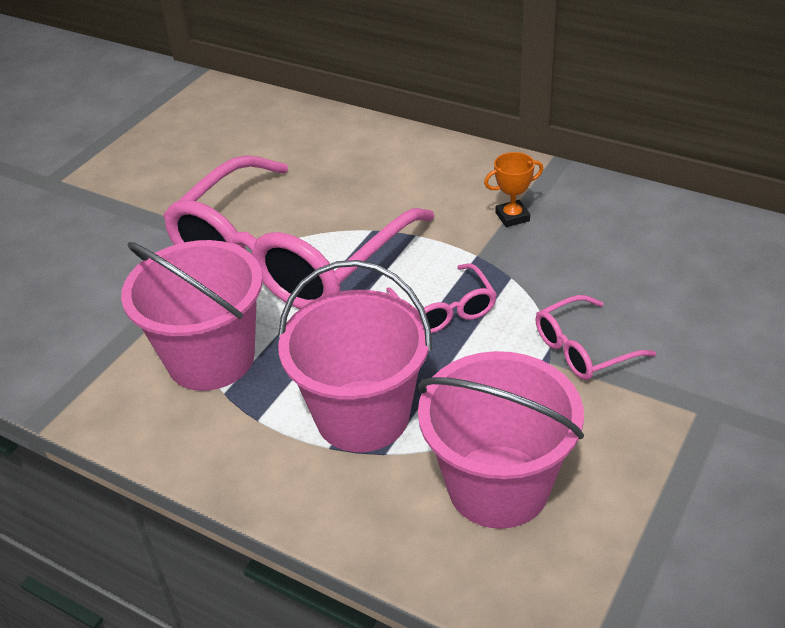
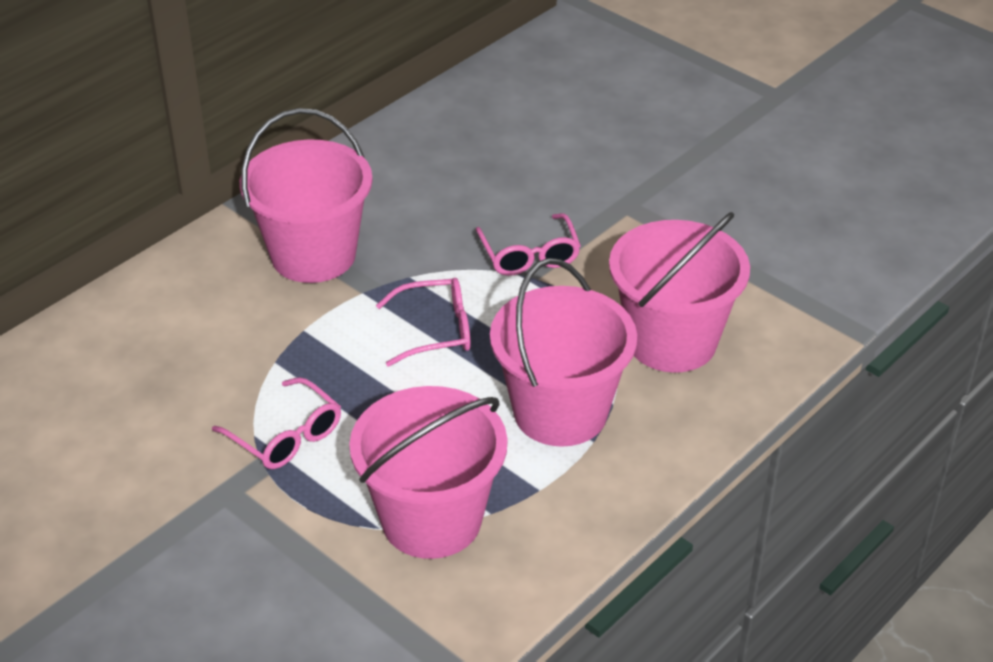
camera: 80 degrees left, 0 degrees up
pink glasses [163,155,434,309] -> pink glasses [212,377,341,469], size x0.40
orange trophy [484,152,543,227] -> pink bucket [240,108,373,283]

